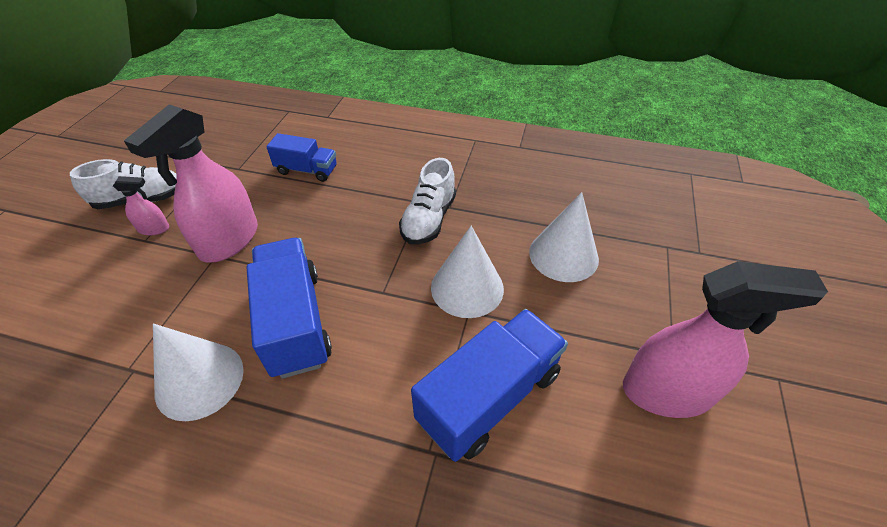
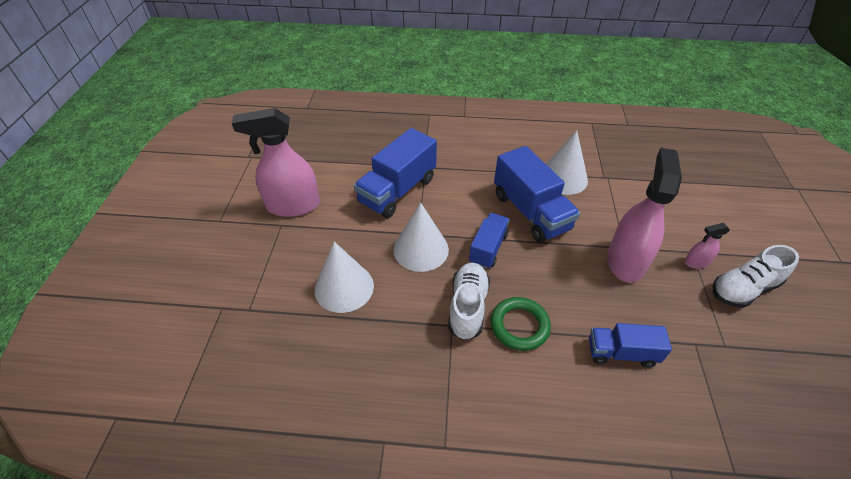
camera: 170 degrees right, 0 degrees up
none -> blue truck [469,213,510,269]
none -> green ring [491,297,551,351]

